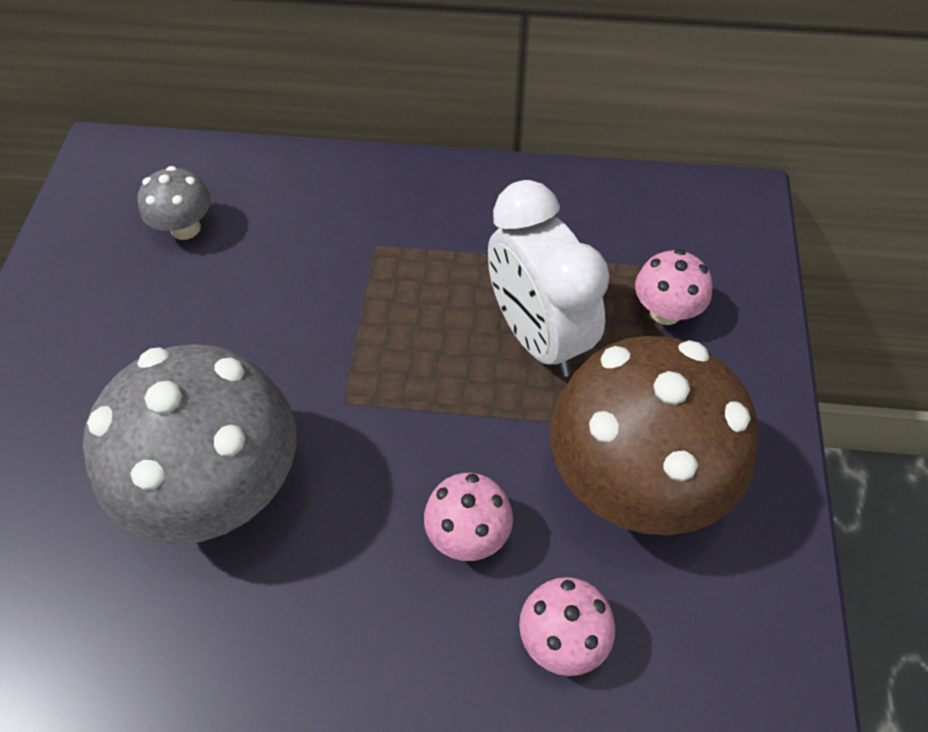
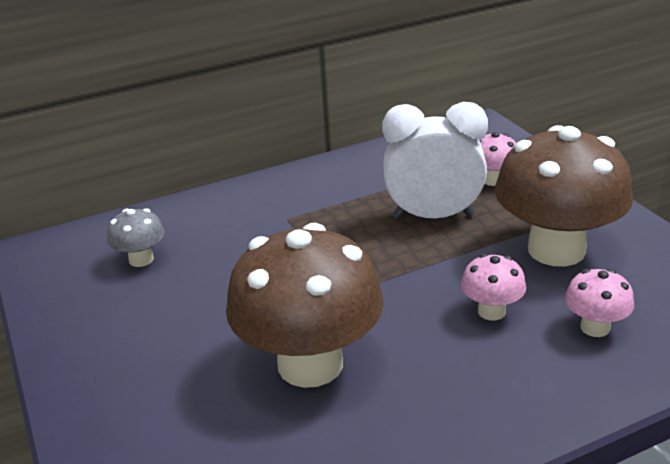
camera: 30 degrees left, 25 degrees down
grey mushroom [83,344,297,545] -> brown mushroom [226,223,384,388]
white clock [488,180,609,377] -> white clock turned 150 degrees clockwise [382,102,488,219]

